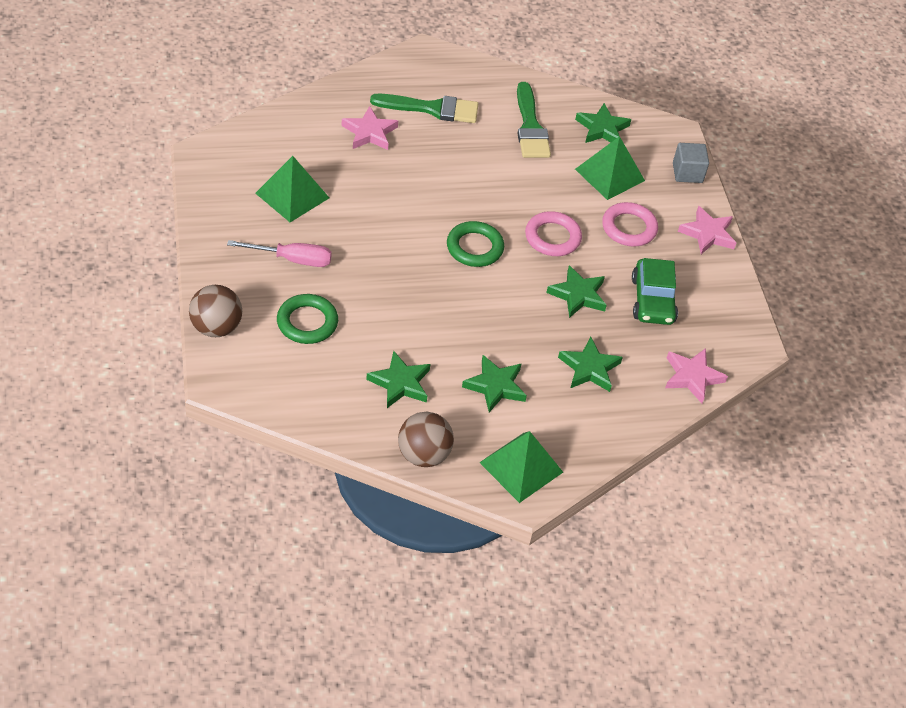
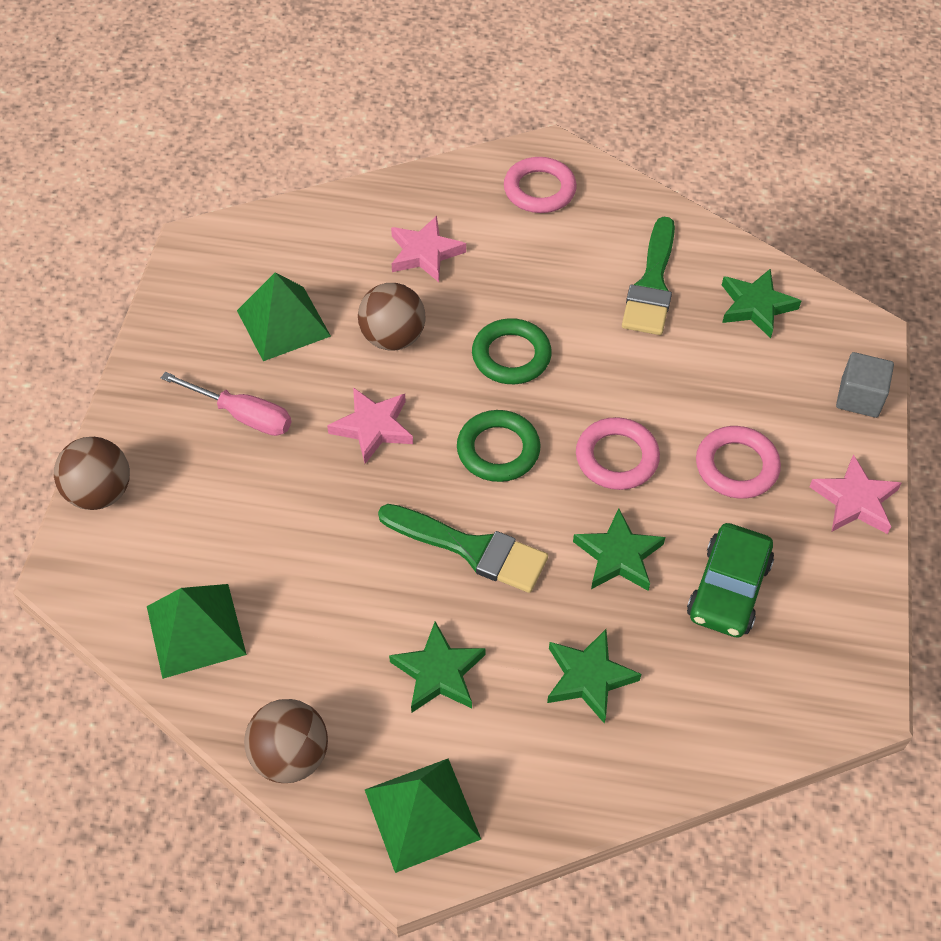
camera: 25 degrees right, 5 degrees up
green ring [277,294,338,344] -> green ring moved to [472,318,552,384]
green star [366,351,430,408] -> none
green brush [370,94,478,123] -> green brush moved to [378,504,548,593]
green pyramid [575,136,645,200] -> green pyramid moved to [147,584,247,679]
pink star [665,348,728,403] -> pink star moved to [327,387,413,464]
none -> brown ball [358,283,426,351]
none -> pink ring [504,157,577,213]

